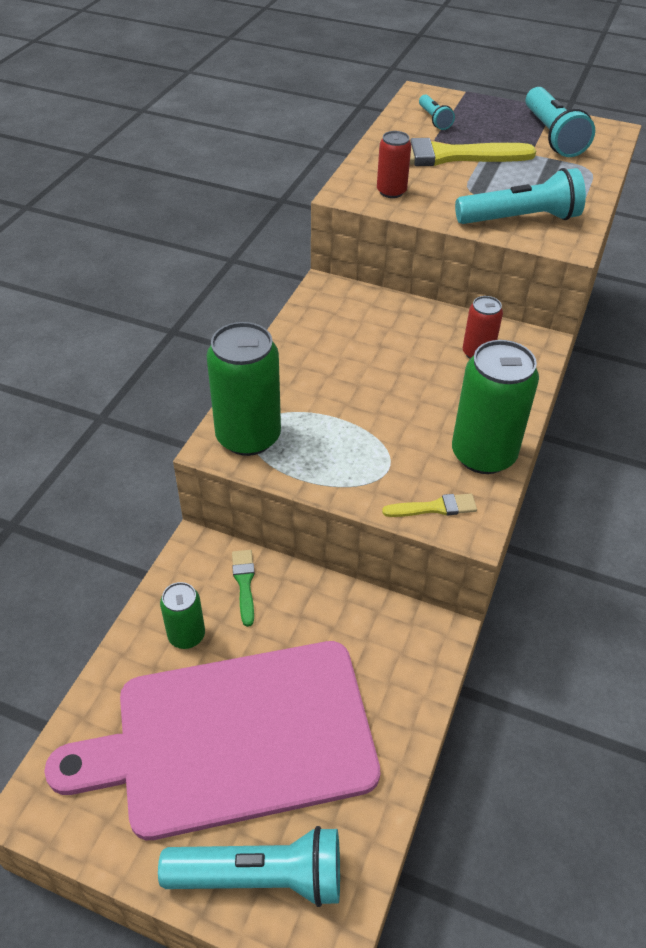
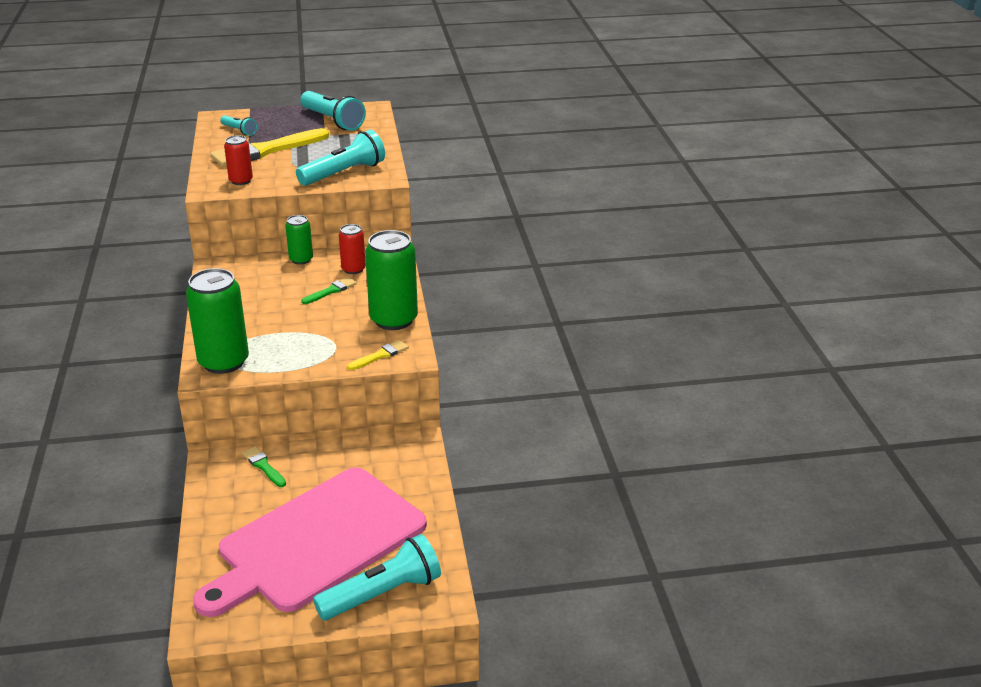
camera: 30 degrees left, 15 degrees down
green can [160,582,205,649] -> green can moved to [285,215,313,265]
none -> green brush [301,277,357,304]

